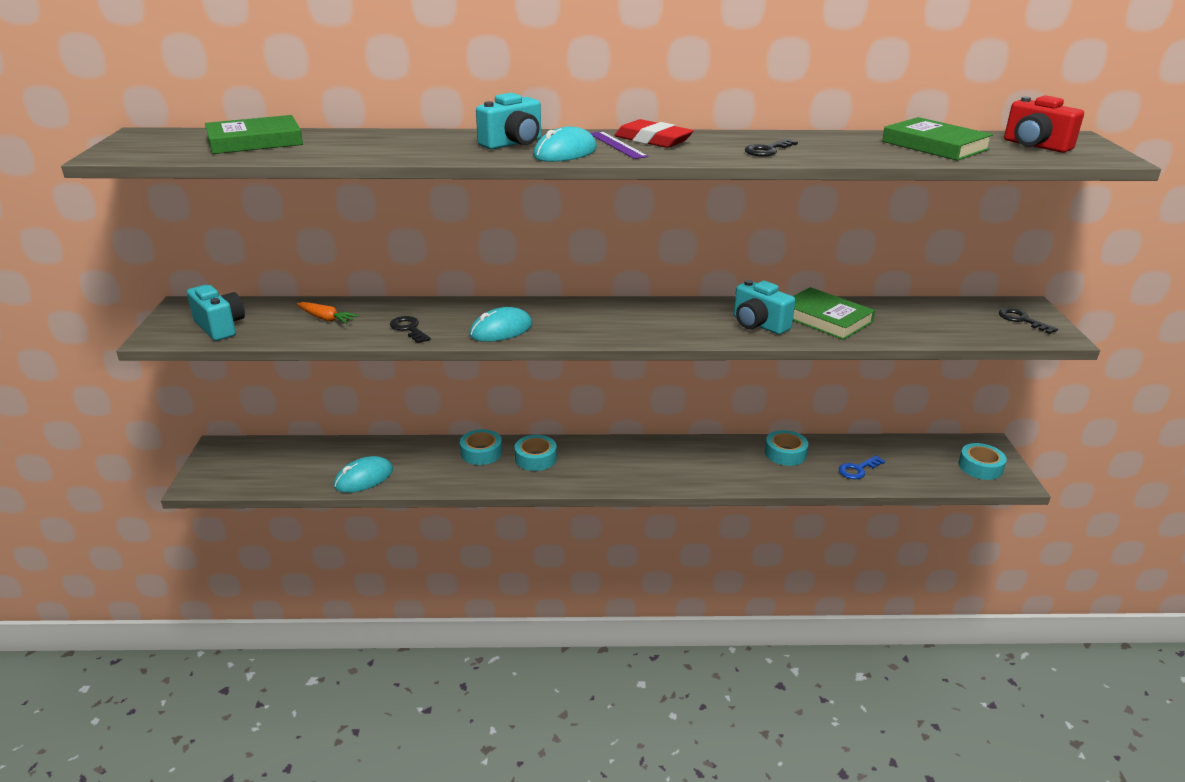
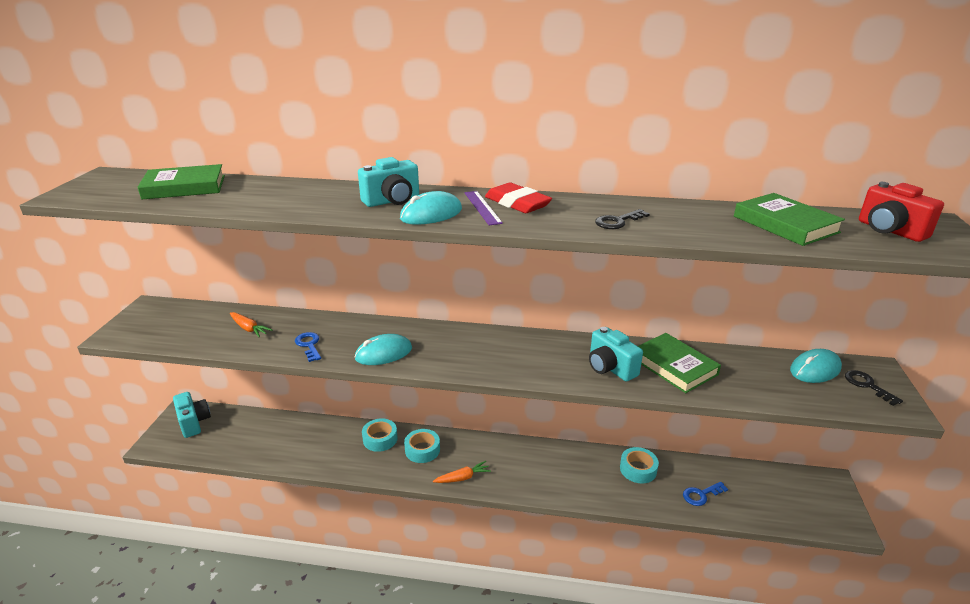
camera: 10 degrees right, 0 degrees up
turquoise camera [187,285,245,341] -> turquoise camera moved to [173,392,211,438]
turquoise mouse [334,456,393,493] -> turquoise mouse moved to [790,349,842,383]
black key [390,316,431,344] -> blue key [295,332,321,362]
turquoise tape [958,443,1007,480] -> none
none -> orange carrot [433,461,491,483]

